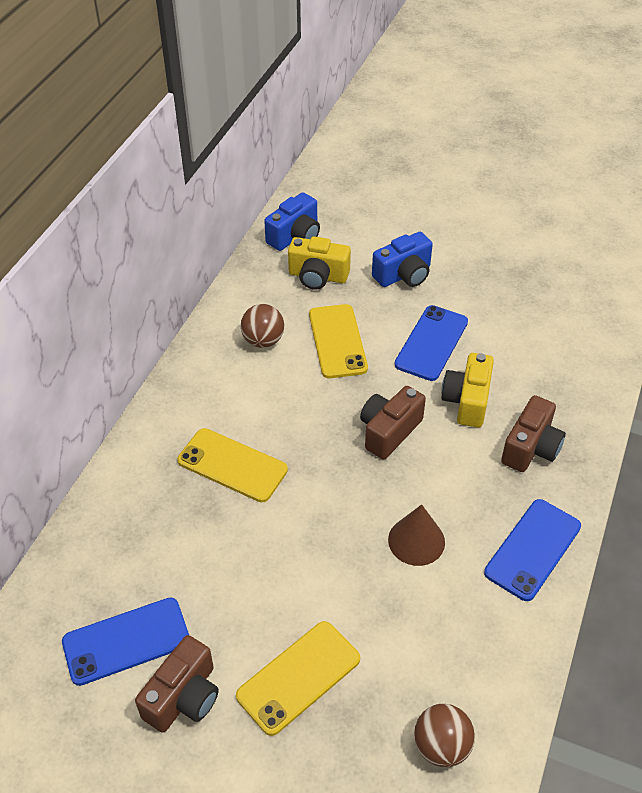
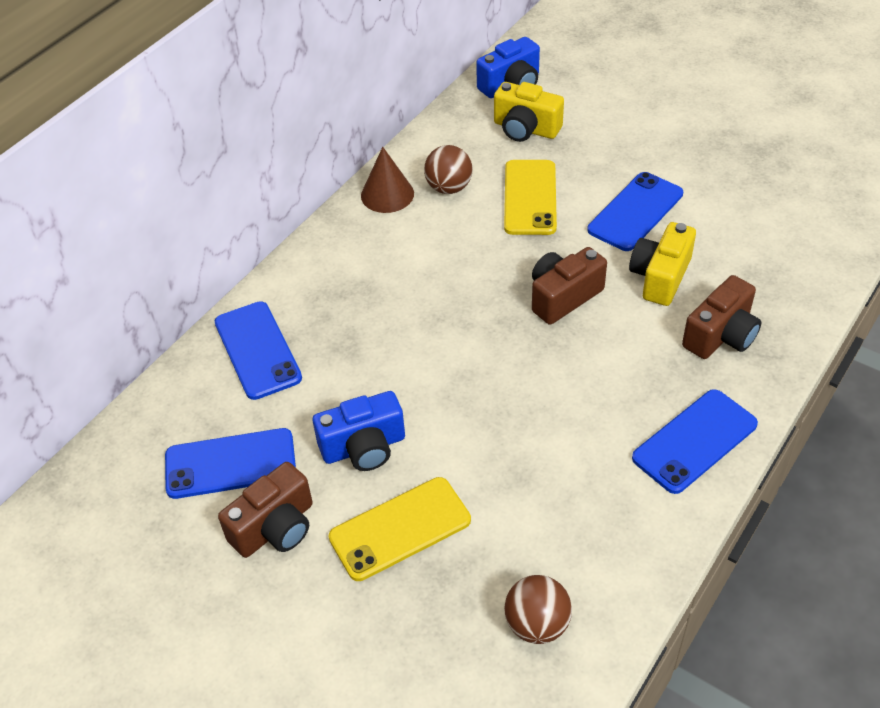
camera: 15 degrees right, 0 degrees up
yellow phone [177,428,288,502] -> none
blue camera [372,232,433,287] -> blue camera moved to [313,391,405,471]
brown cone [388,504,445,566] -> brown cone moved to [361,147,414,213]
none -> blue phone [215,301,302,400]

